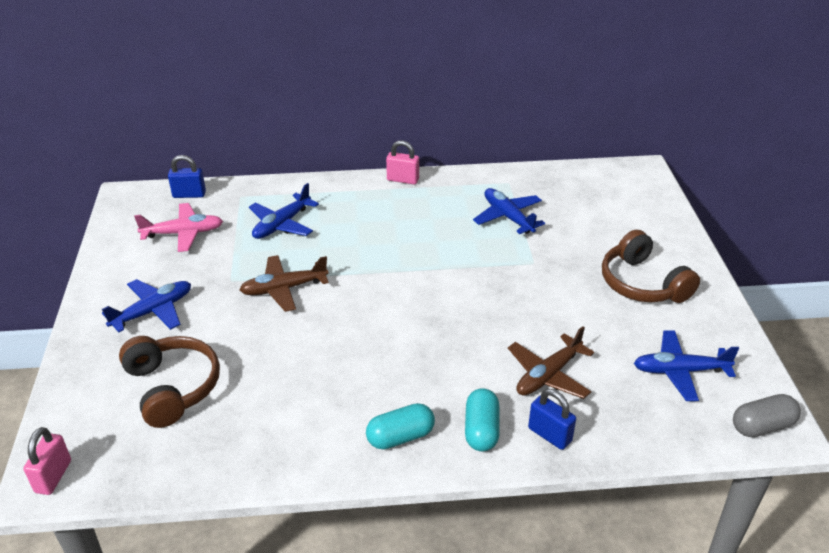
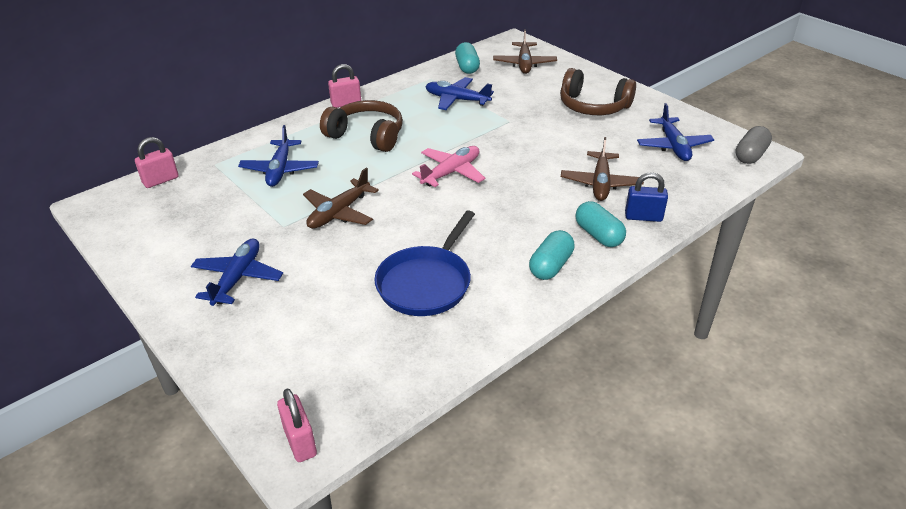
camera: 35 degrees left, 0 degrees up
brown headphones [119,336,220,428] -> brown headphones moved to [320,100,403,152]
pink plane [134,203,223,252] -> pink plane moved to [412,146,485,187]
blue padlock [168,155,206,198] -> pink padlock [135,137,179,188]
blue plane [634,330,739,401] -> blue plane turned 60 degrees counterclockwise [637,103,714,161]
none -> blue pan [374,210,475,316]
none -> turquoise capsule [455,42,480,74]
none -> brown plane [493,29,557,74]

